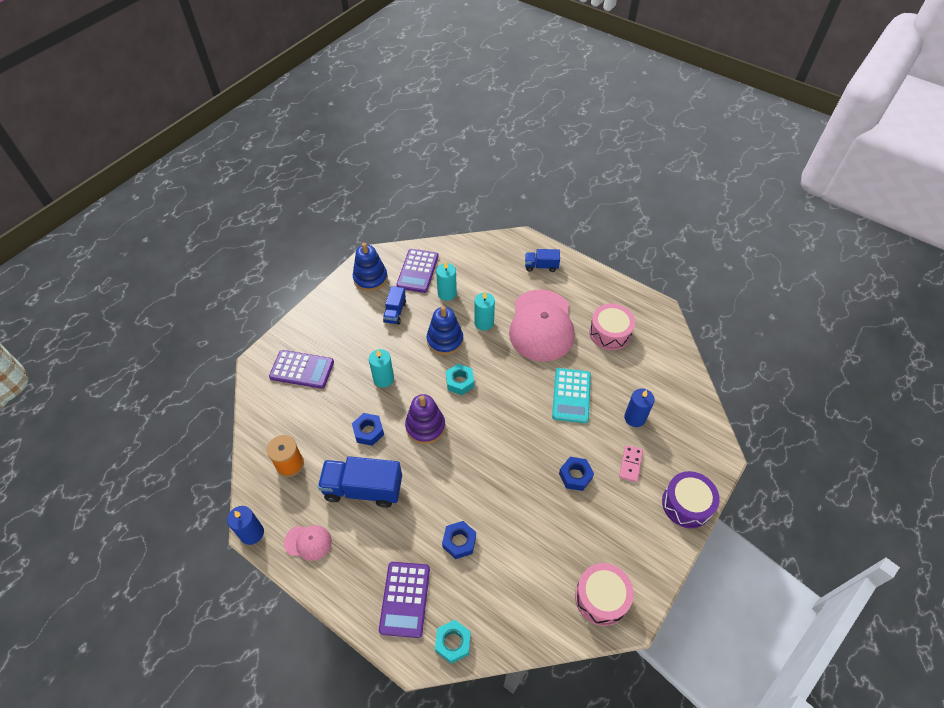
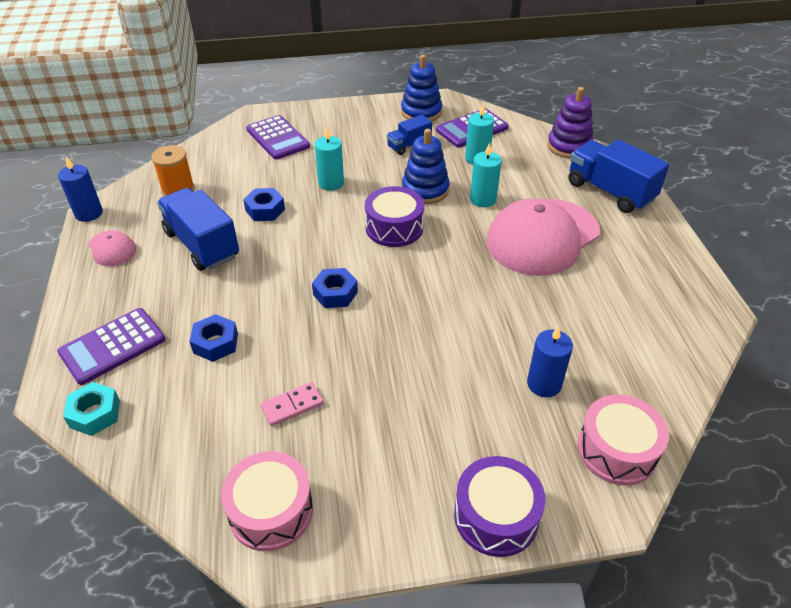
camera: 45 degrees right, 10 degrees down
purple stacking toy [405,394,445,444] -> purple stacking toy moved to [547,87,593,158]
turquoise nut [446,364,474,395] -> purple drum [365,186,424,247]
blue truck [525,249,560,272] -> blue truck [569,139,669,213], size x1.82
turquoise calculator [552,368,591,423] -> none
blue nut [559,457,594,491] -> blue nut moved to [312,268,358,308]
pink drum [589,303,635,350] -> pink drum moved to [577,394,669,486]
pink domino [619,445,643,482] -> pink domino moved to [260,382,324,426]

